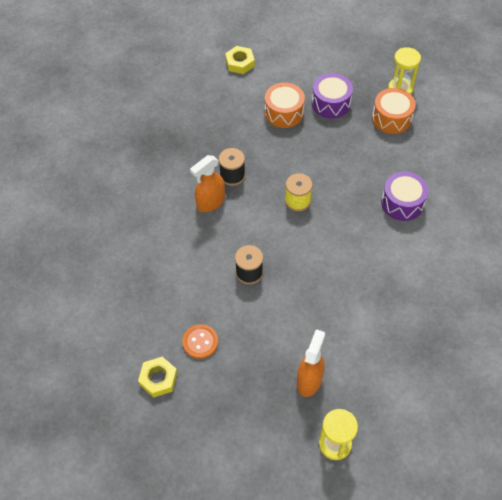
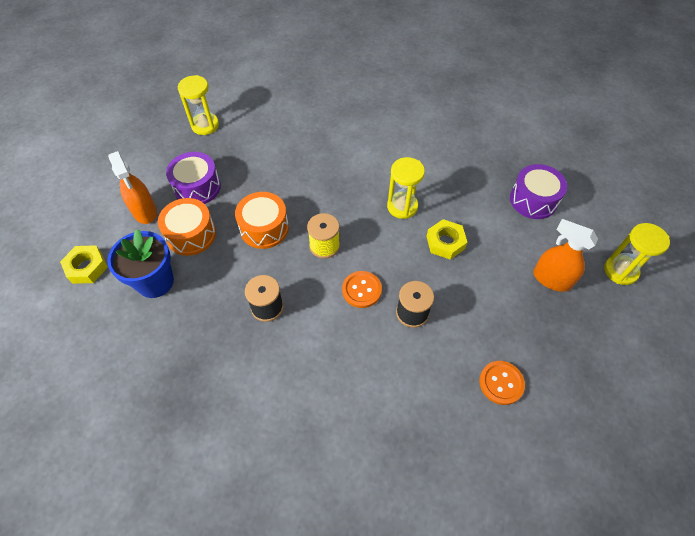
camera: 80 degrees left, 0 degrees up
yellow nut [138,357,178,398] -> yellow nut moved to [426,219,468,260]
orange spray bottle [190,155,225,212] -> orange spray bottle moved to [108,151,157,224]
orange drum [372,88,416,134] -> orange drum moved to [235,192,289,249]
purple drum [381,171,429,221] -> purple drum moved to [510,164,567,219]
none -> blue flower pot [107,229,174,298]
none -> orange button [342,271,382,308]
none -> yellow hourglass [387,157,425,219]

